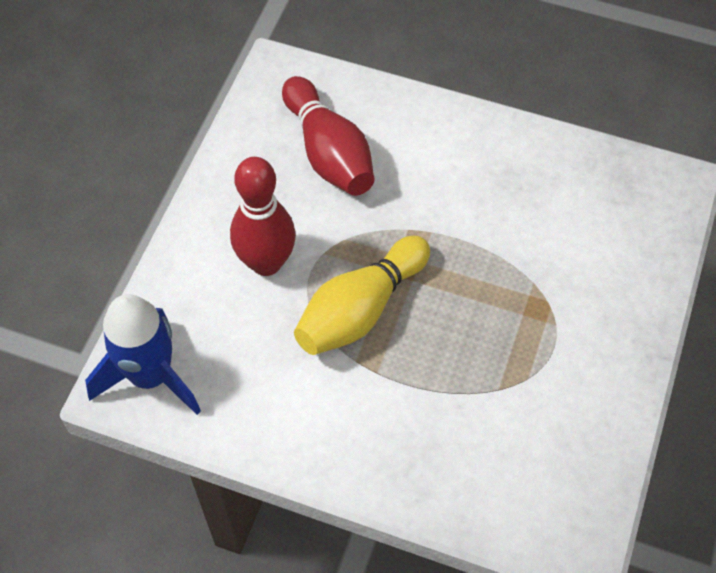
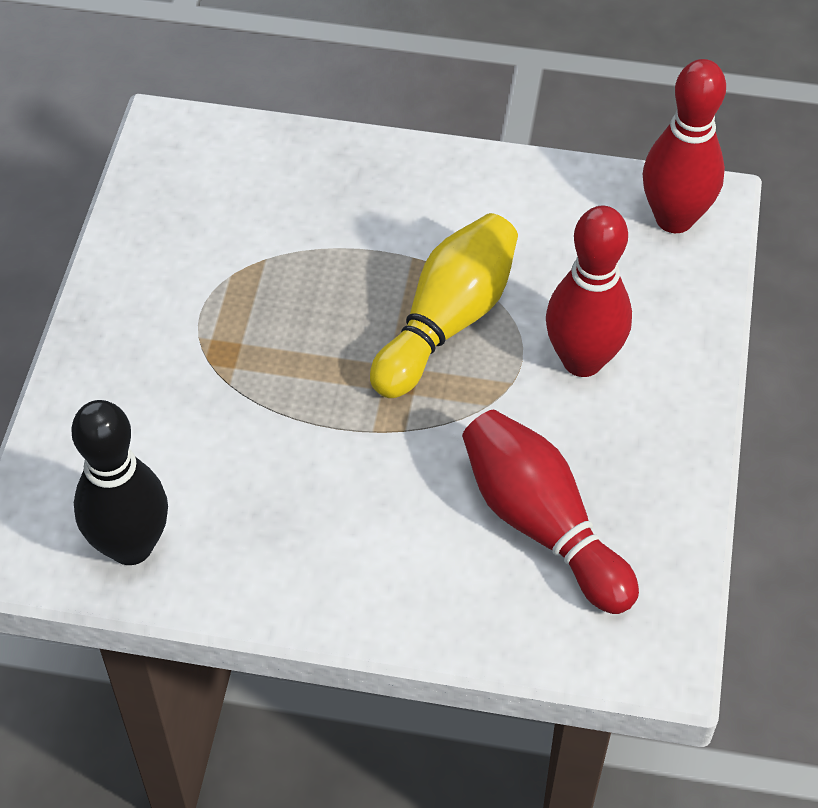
camera: 170 degrees right, 5 degrees down
blue rocket [85,294,201,415] -> red bowling pin [643,59,726,233]
none -> black bowling pin [71,400,168,565]

